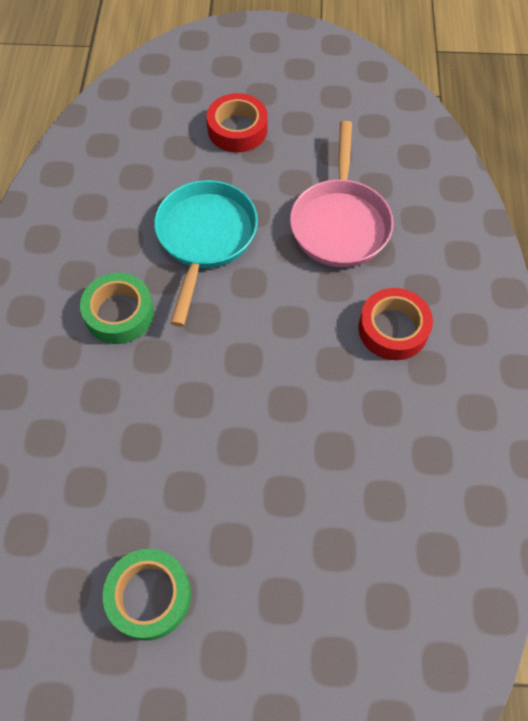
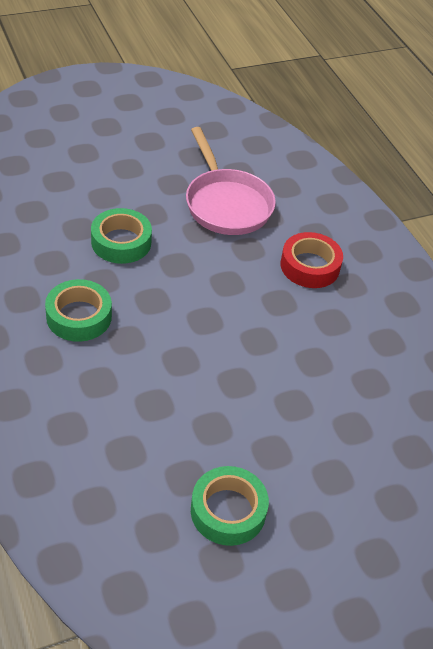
camera: 30 degrees left, 15 degrees down
turquoise pan [154,180,258,327] -> green tape [91,208,152,264]
red tape [207,93,268,152] -> none

